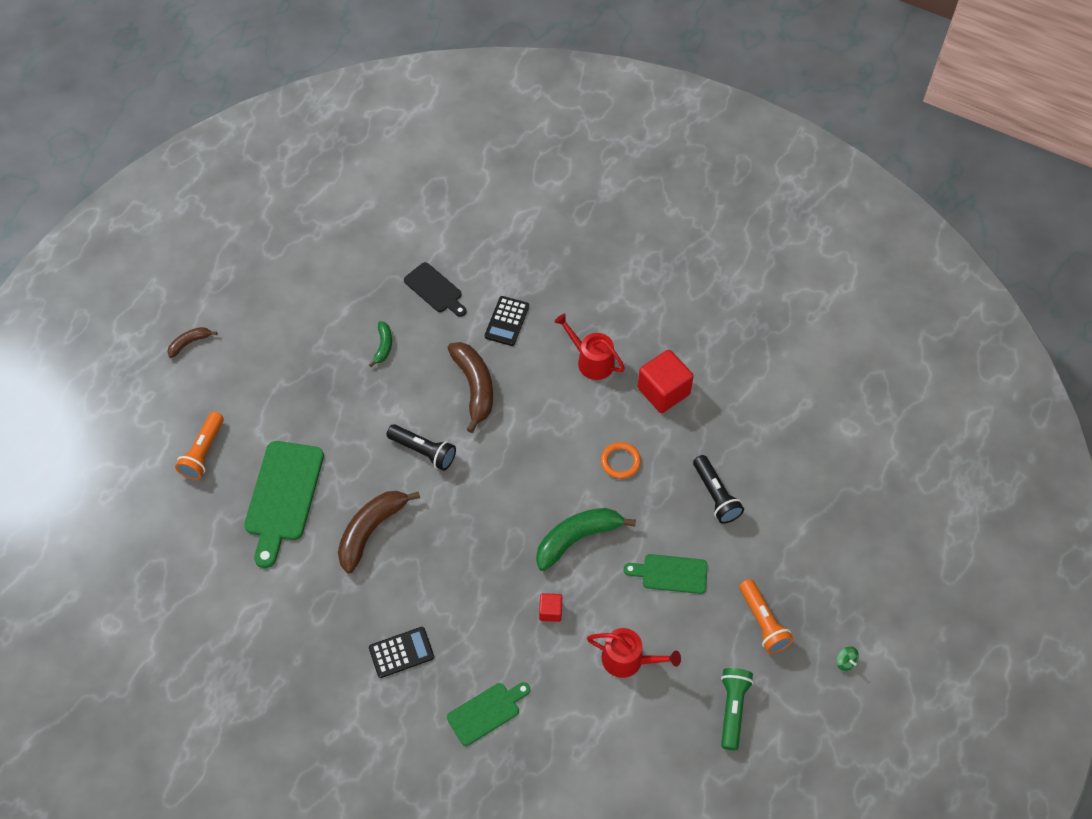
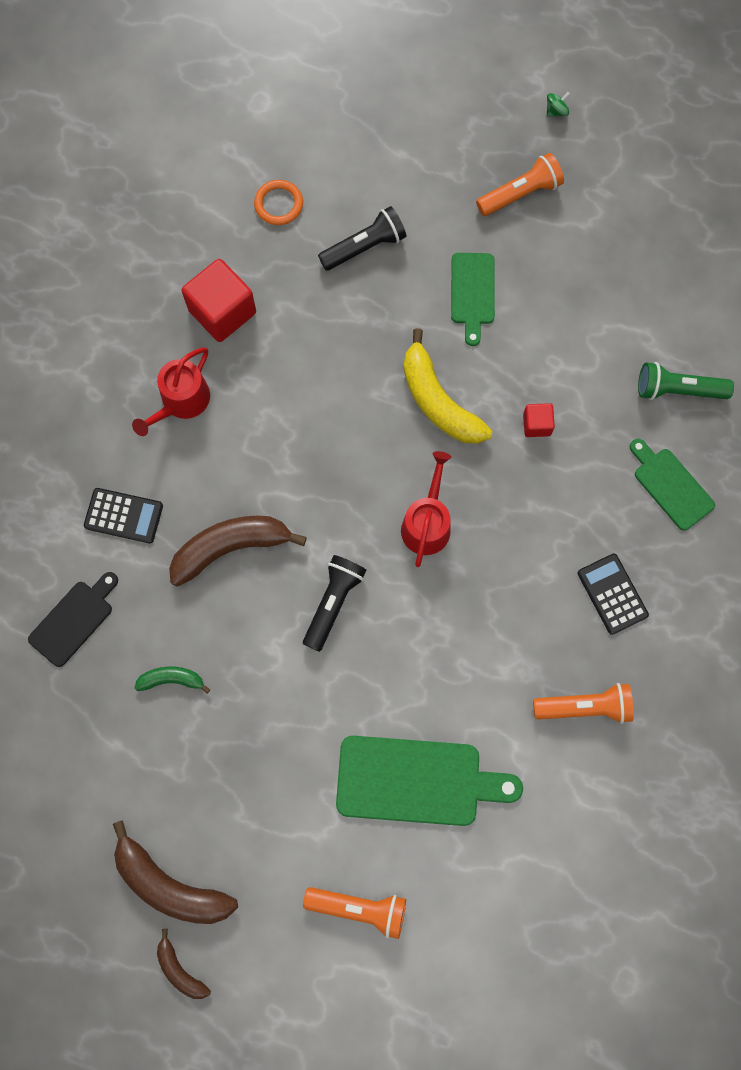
camera: 95 degrees left, 15 degrees up
brown banana [338,491,420,573] -> brown banana moved to [113,820,238,924]
green banana [536,508,636,571] -> yellow banana [404,328,492,444]
red watering can [587,628,681,678] -> red watering can moved to [401,451,451,567]
orange ring [601,442,641,479] -> orange ring moved to [254,180,303,225]
green flashlight [721,668,753,750] -> green flashlight moved to [638,362,734,400]
none -> orange flashlight [533,683,634,724]

